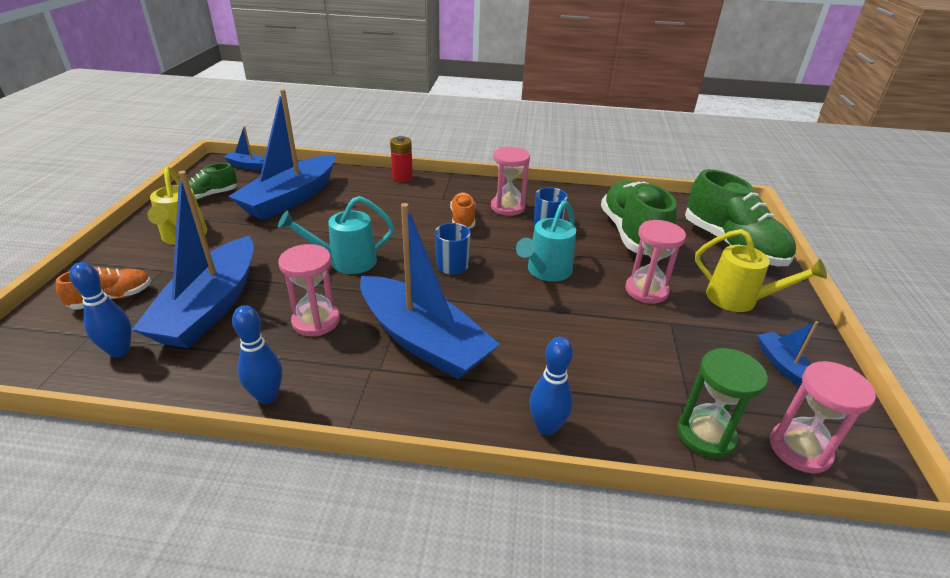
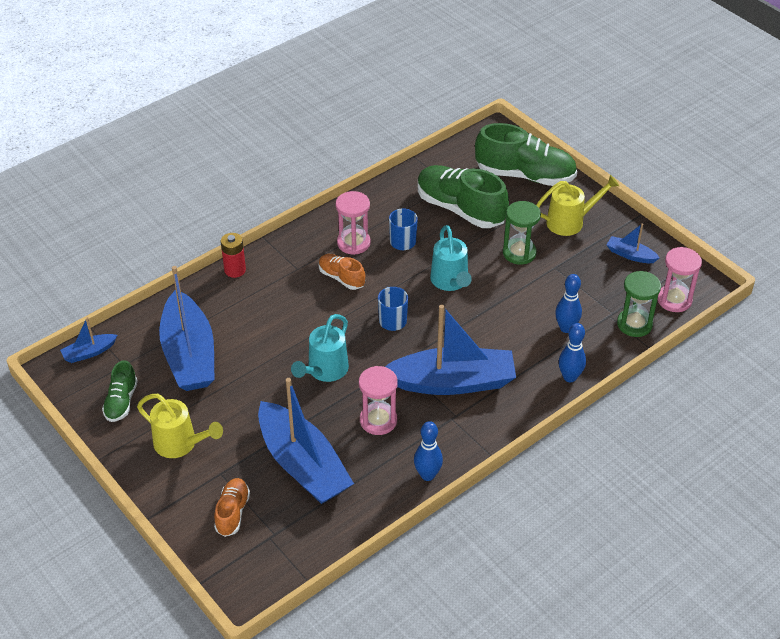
camera: 45 degrees left, 10 degrees up
blue bowling pin [69,262,131,358] -> blue bowling pin moved to [555,274,582,333]
pink hourglass [625,220,686,304] -> green hourglass [503,201,541,265]

